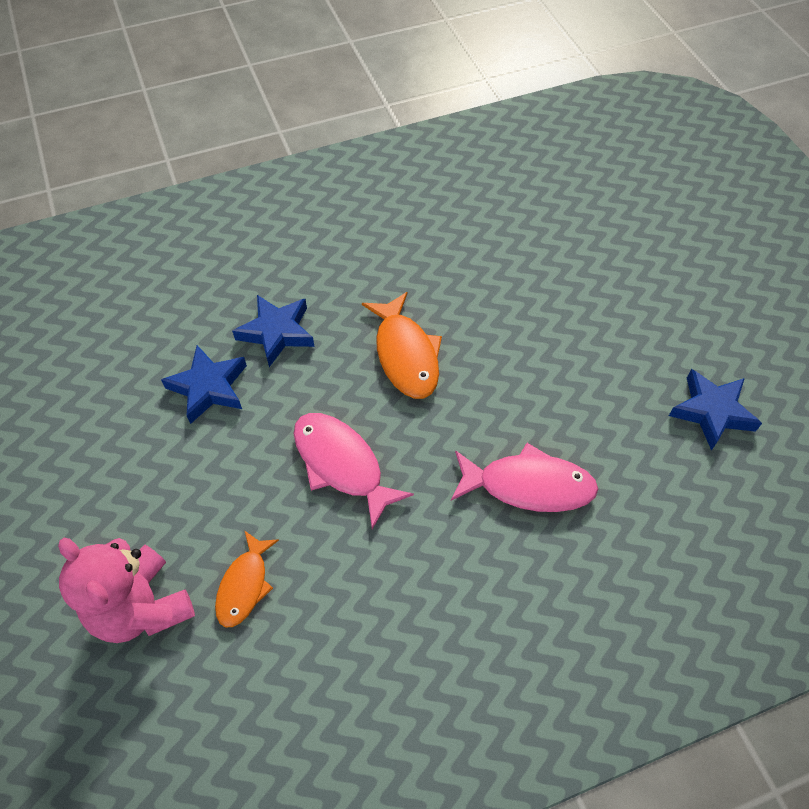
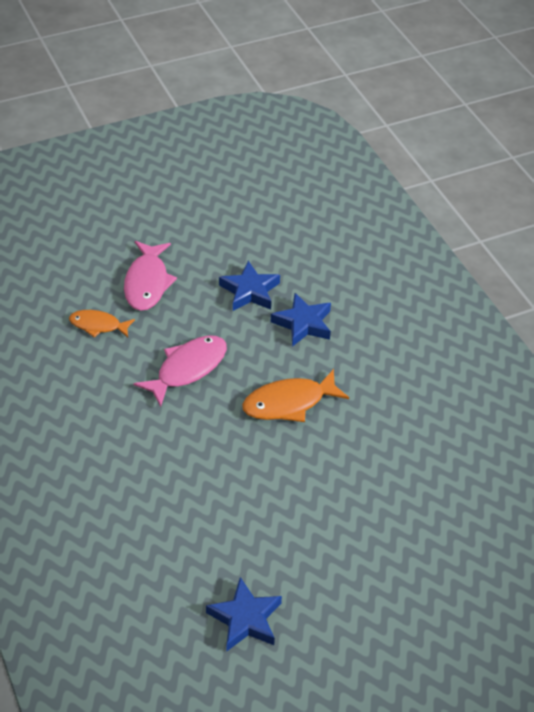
camera: 85 degrees right, 10 degrees down
pink teddy bear [58,538,195,643] -> none
pink fish [451,443,598,512] -> pink fish moved to [124,241,177,311]

